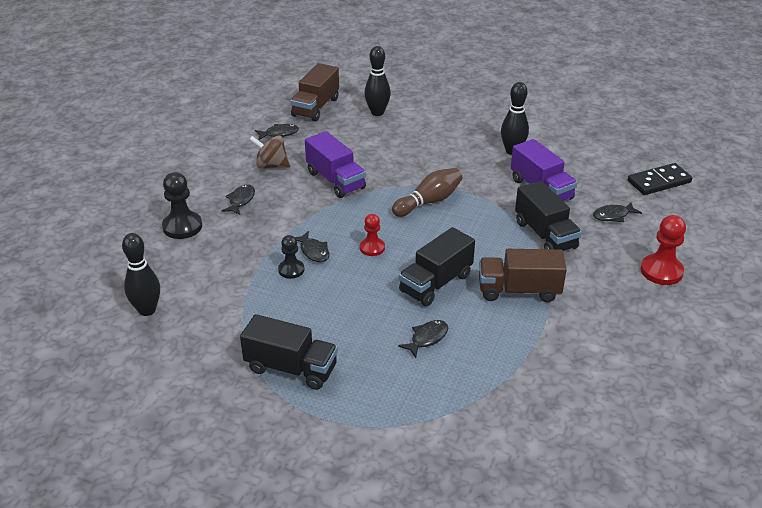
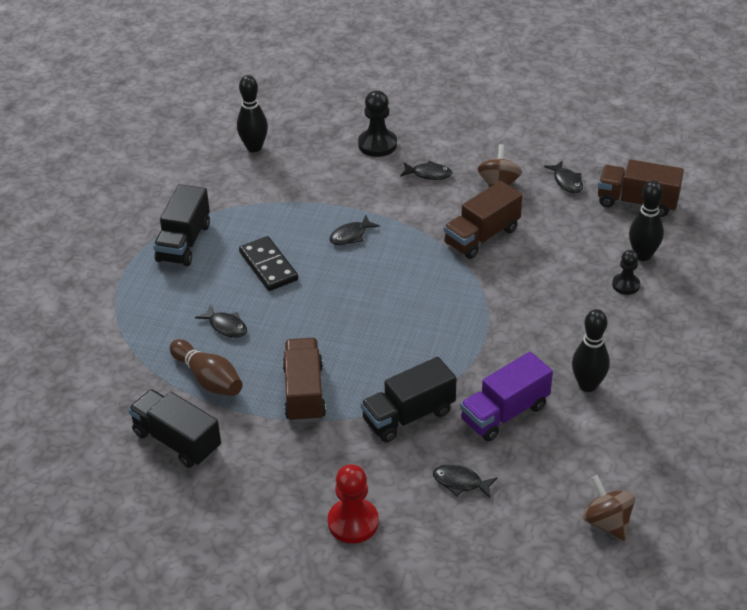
camera: 85 degrees right, 5 degrees up
black pawn [278,235,304,279] -> black pawn moved to [612,250,640,295]
purple truck [305,131,366,198] -> brown truck [444,181,522,259]
red pawn [360,214,385,256] -> none
brown bowling pin [392,168,462,217] -> brown bowling pin moved to [170,339,243,396]
black truck [399,227,475,306] -> black truck moved to [128,389,221,468]
black fish [593,202,642,222] -> black fish turned 45 degrees counterclockwise [433,465,498,498]
black domino [628,163,692,195] -> black domino moved to [239,236,298,291]
none -> brown spinning top [583,475,635,541]

